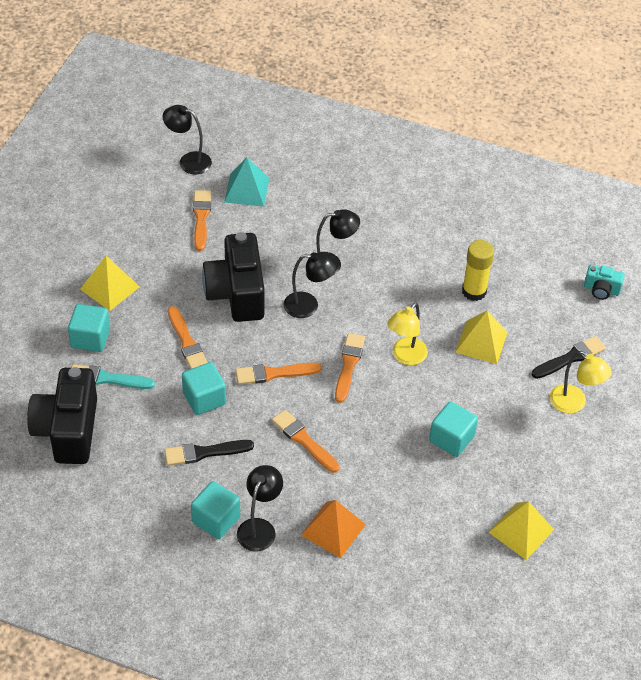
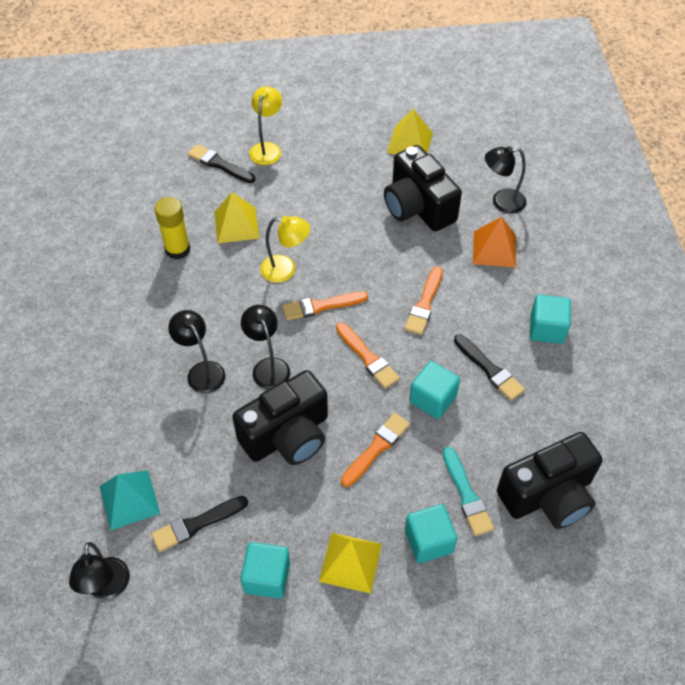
camera: 115 degrees left, 5 degrees up
orange brush [193,190,211,251] -> black brush [151,496,248,552]
black lamp [237,465,283,551] -> black lamp moved to [485,146,526,214]
turquoise cube [429,401,478,457] -> turquoise cube moved to [240,542,290,599]
turquoise camera [584,265,625,300] -> none
none -> black camera [384,145,462,231]

